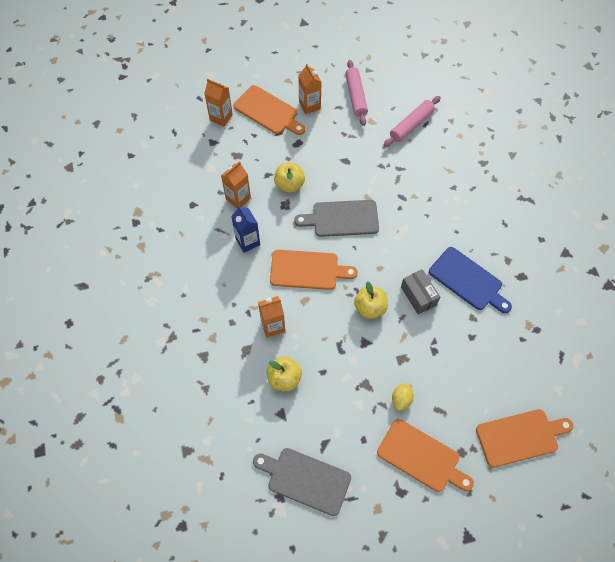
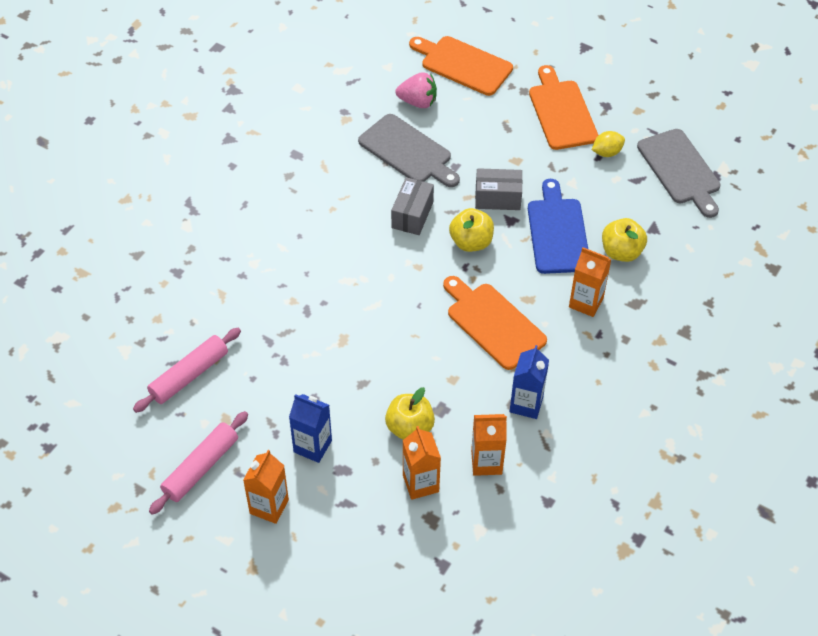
camera: 135 degrees left, 10 degrees down
orange carton [204,79,233,126] -> orange carton moved to [403,426,441,500]
orange cutting board [233,85,305,135] -> none
grey cutting board [294,200,379,237] -> grey cutting board moved to [358,114,460,187]
pink rolling pin [384,96,441,147] -> pink rolling pin turned 45 degrees counterclockwise [133,328,241,413]
yellow lemon [392,382,414,411] -> yellow lemon moved to [592,131,625,157]
blue cutting board [429,247,512,313] -> blue cutting board moved to [528,179,588,274]
none -> blue carton [289,394,332,463]
none -> pink strawberry [395,72,437,108]
none -> grey box [475,168,522,210]

